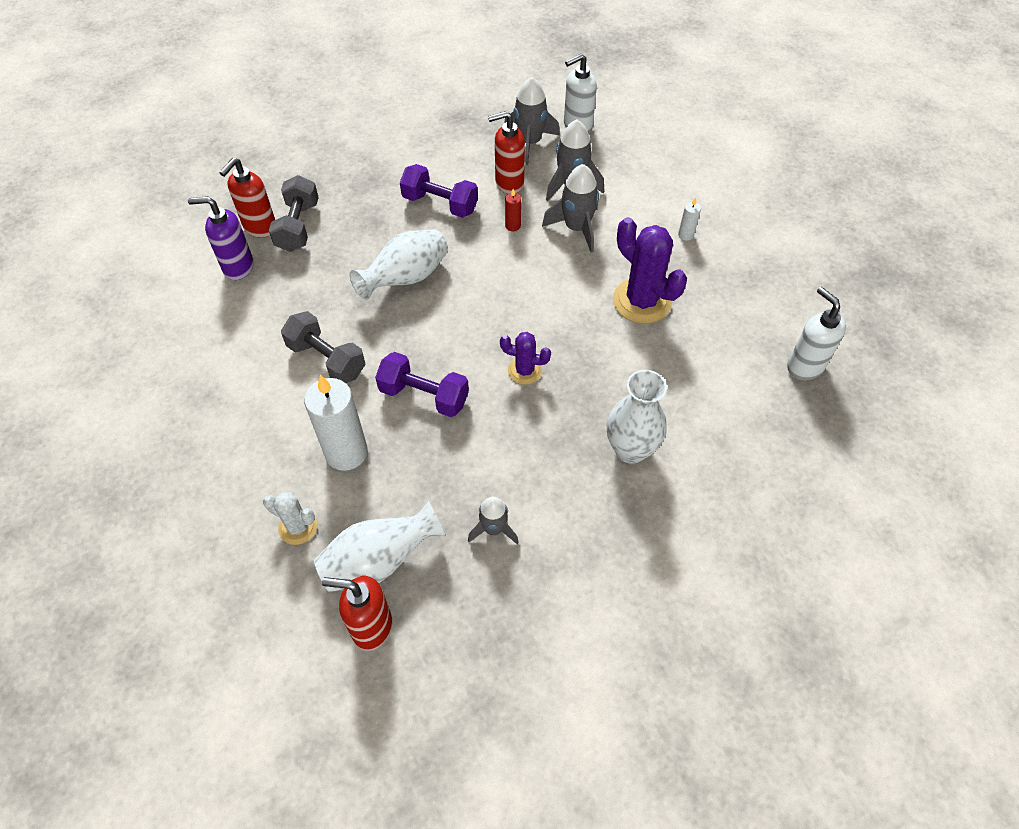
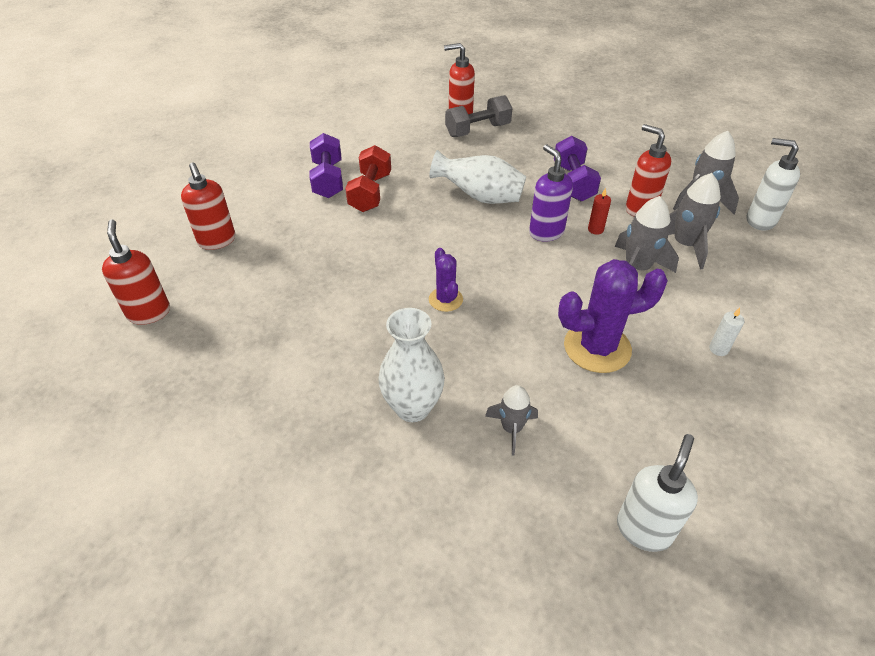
camera: 60 degrees right, 10 degrees down
purple soap dispenser [188,196,254,280] -> purple soap dispenser moved to [529,145,573,241]
white cactus [263,492,317,545] -> red soap dispenser [181,162,235,250]
grey dumbbell [281,311,366,383] -> red dumbbell [345,145,391,212]
white candle [304,375,368,471] -> none
white vase [314,501,446,592] -> none
purple dumbbell [375,352,469,417] -> purple dumbbell moved to [309,133,343,198]
grey rocket [468,497,519,544] -> grey rocket moved to [485,385,538,455]
purple cactus [613,217,687,324] -> purple cactus turned 60 degrees clockwise [558,259,668,373]

